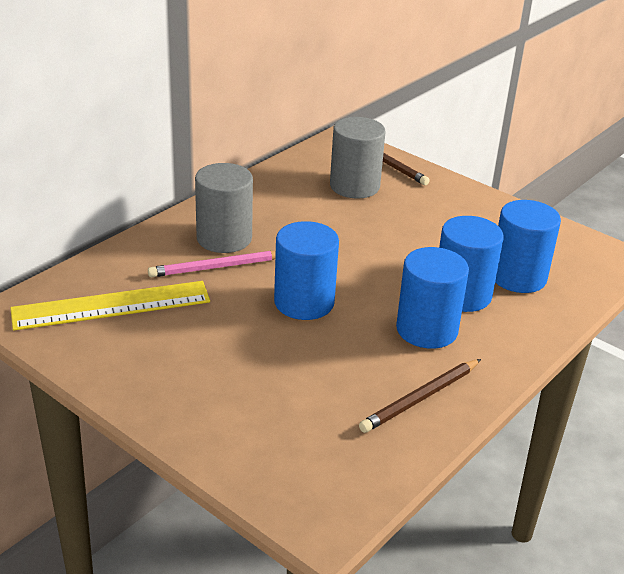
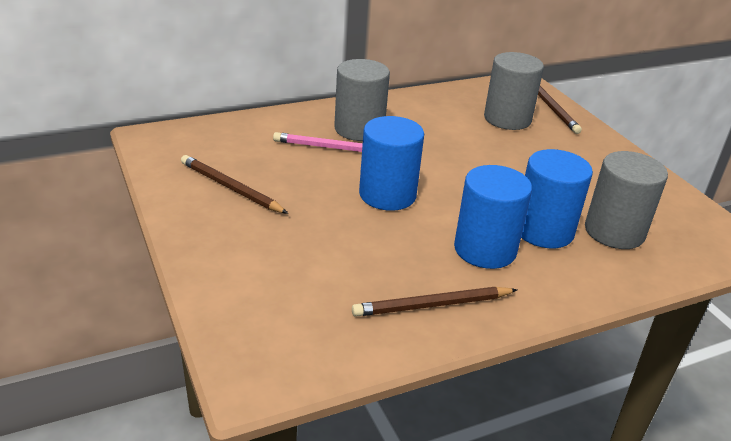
camera: 25 degrees right, 0 degrees up
yellow ruler [11,281,210,330] -> none
blue cylinder [495,200,561,293] -> grey cylinder [585,151,668,249]
none -> brown pencil [181,155,288,214]

